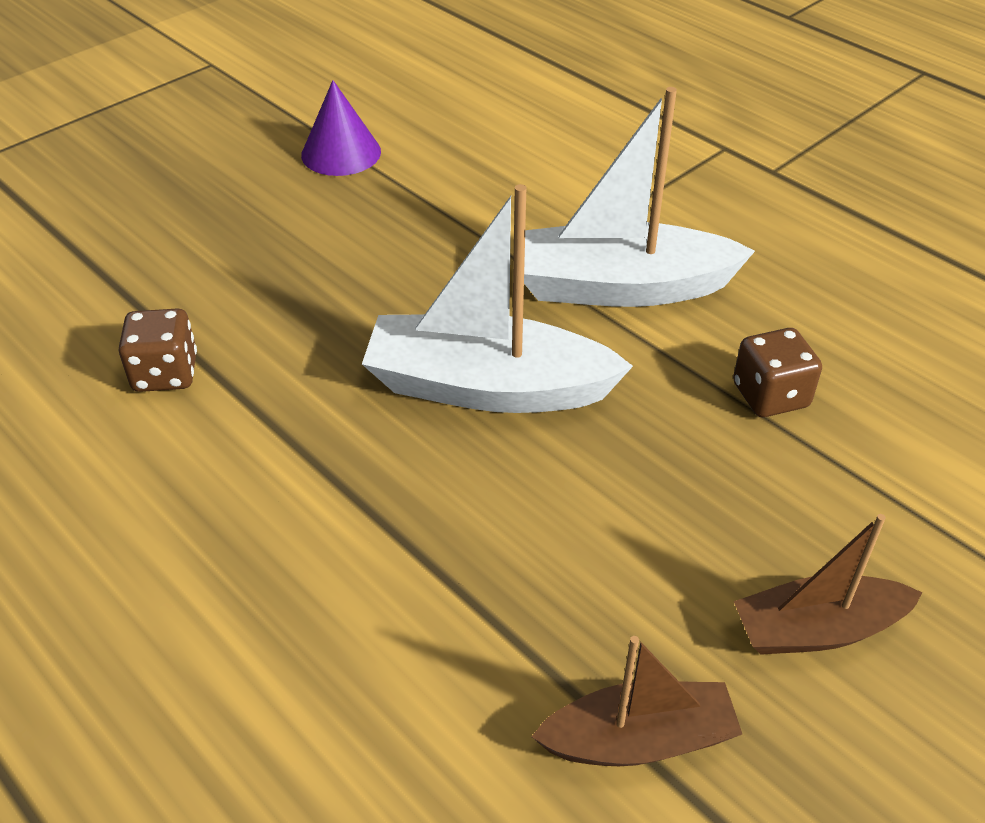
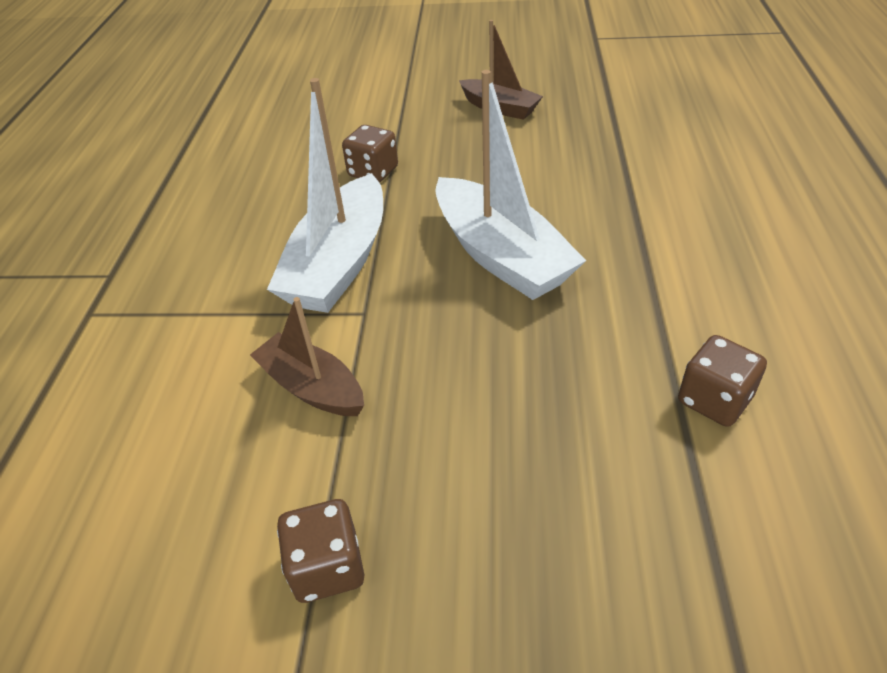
camera: 130 degrees left, 0 degrees up
purple cone [301,80,381,176] -> brown dice [277,499,364,603]
white boat [524,87,755,307] -> white boat turned 60 degrees clockwise [267,78,383,313]
brown boat [531,636,742,766] -> brown boat moved to [250,297,364,416]

